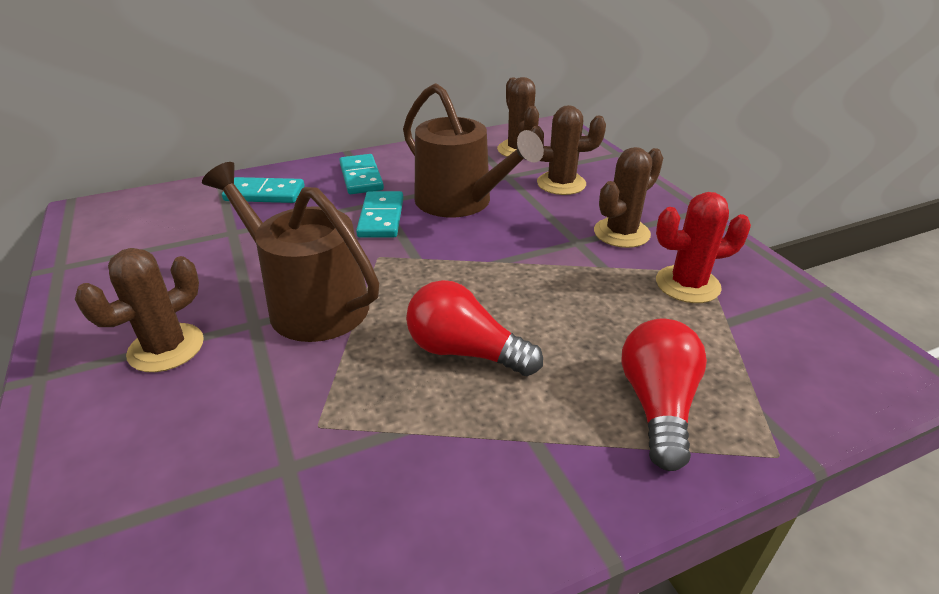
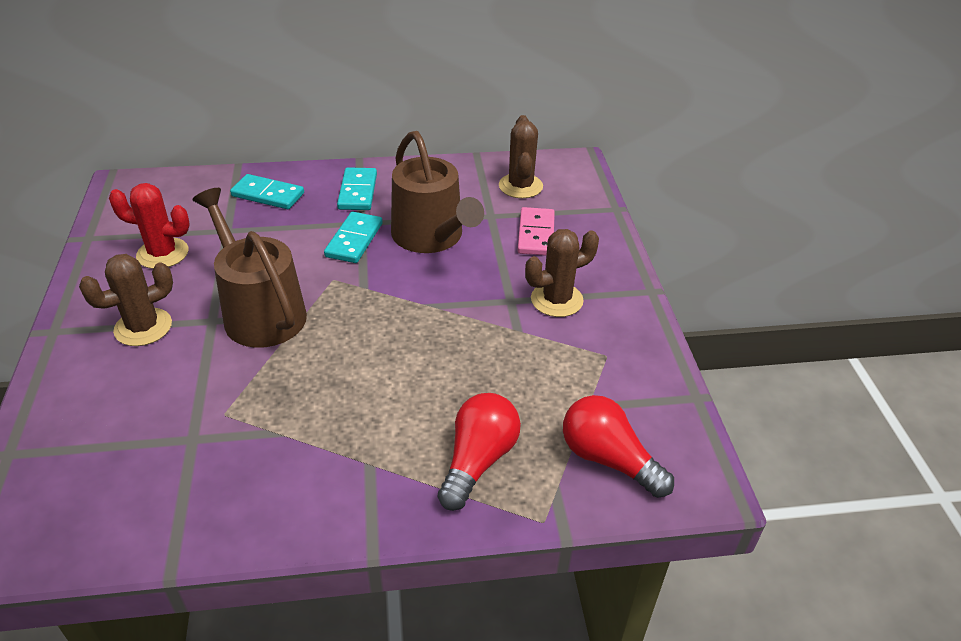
camera: 15 degrees right, 5 degrees up
red light bulb [406,280,543,376] -> red light bulb moved to [563,395,674,498]
brown cactus [530,105,606,195] -> pink domino [517,207,555,256]
red cactus [656,192,751,303] -> red cactus moved to [109,183,190,269]

